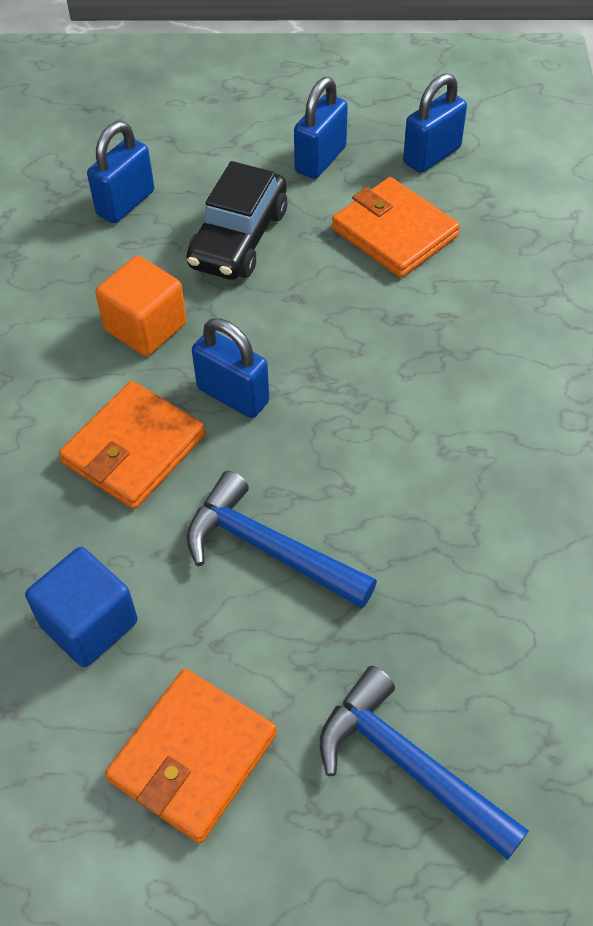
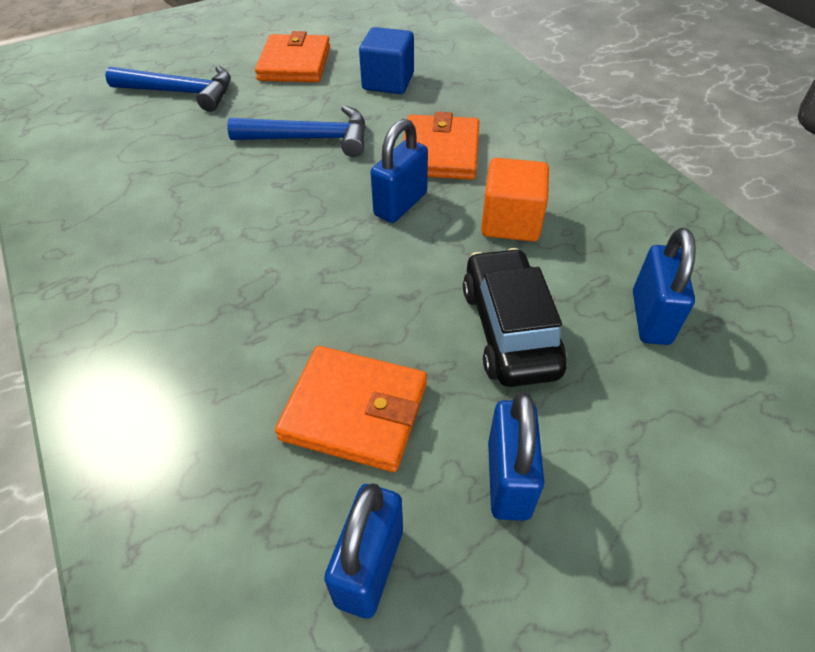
camera: 150 degrees right, 5 degrees down
blue padlock [192,318,269,418] -> blue padlock turned 60 degrees counterclockwise [371,119,428,223]

